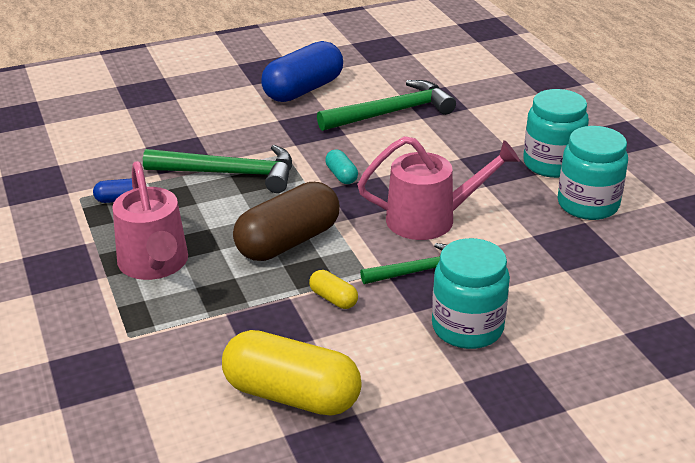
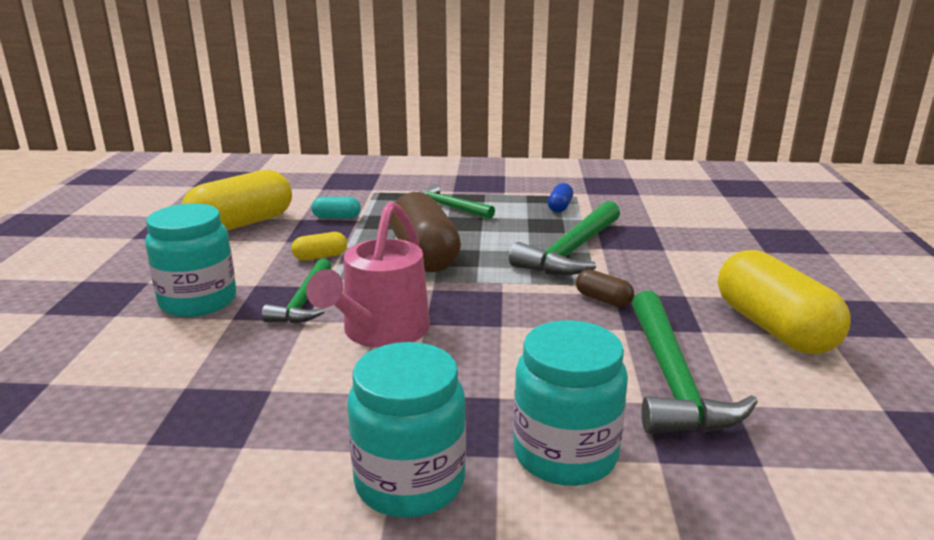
camera: 115 degrees right, 10 degrees down
pink watering can [112,161,188,280] -> green hammer [419,184,495,219]
blue capsule [261,41,343,102] -> yellow capsule [718,250,851,354]
turquoise capsule [325,150,358,184] -> turquoise capsule moved to [311,197,361,219]
turquoise jar [558,126,628,220] -> turquoise jar moved to [513,320,628,486]
none -> brown capsule [576,269,634,307]

